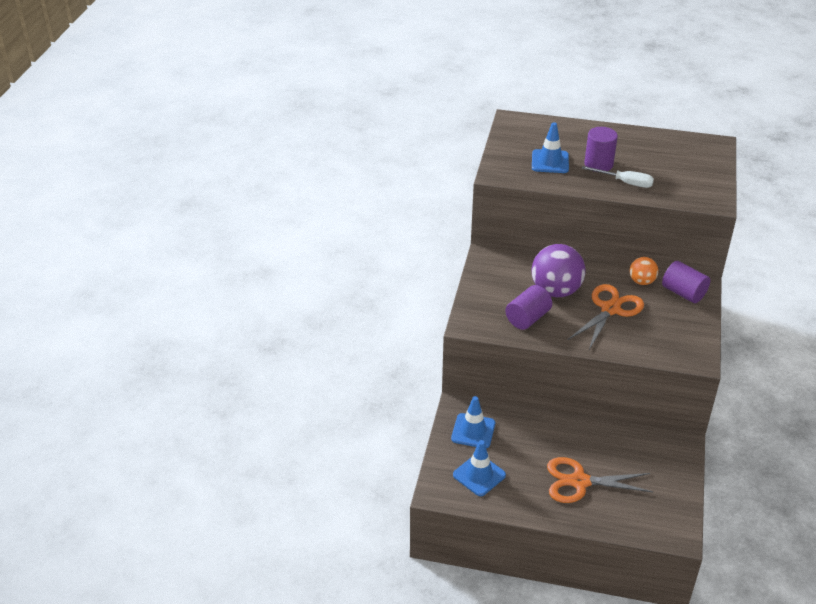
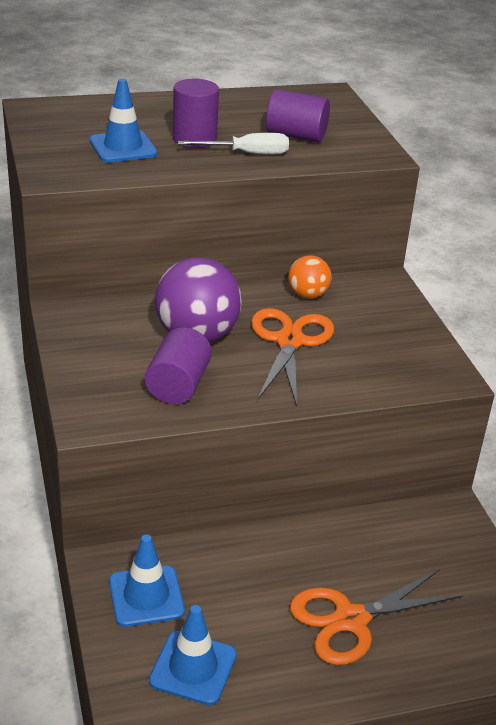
camera: 30 degrees left, 5 degrees down
purple cylinder [662,261,710,303] -> purple cylinder moved to [266,89,330,142]

